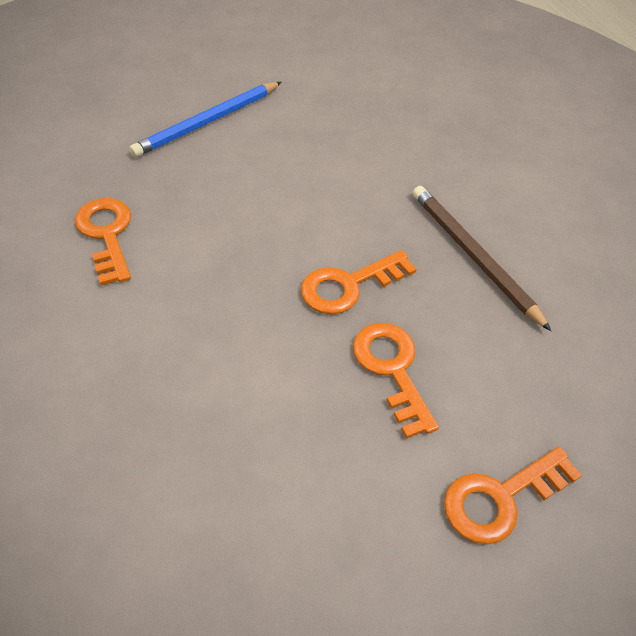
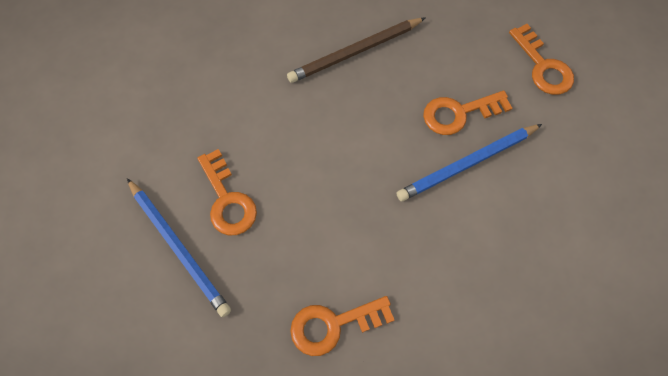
camera: 85 degrees left, 15 degrees up
orange key [301,250,417,314] -> orange key moved to [197,149,257,235]
none -> blue pencil [397,124,542,202]

